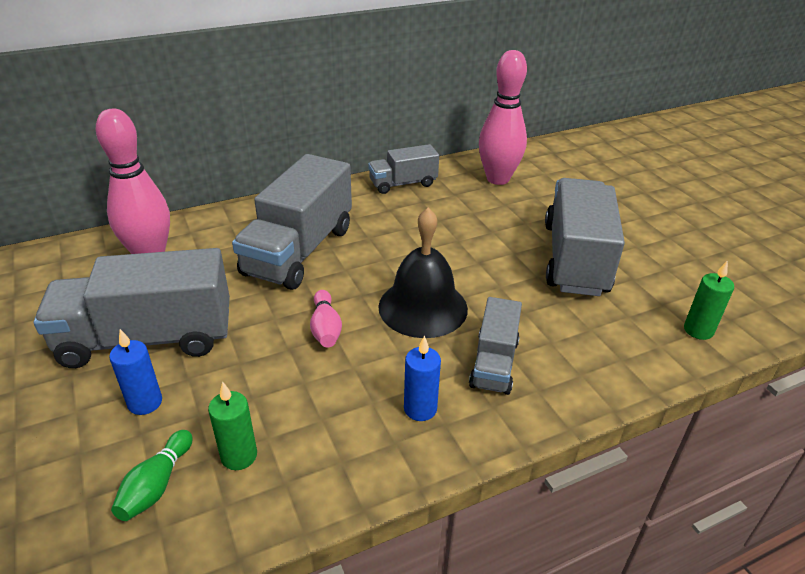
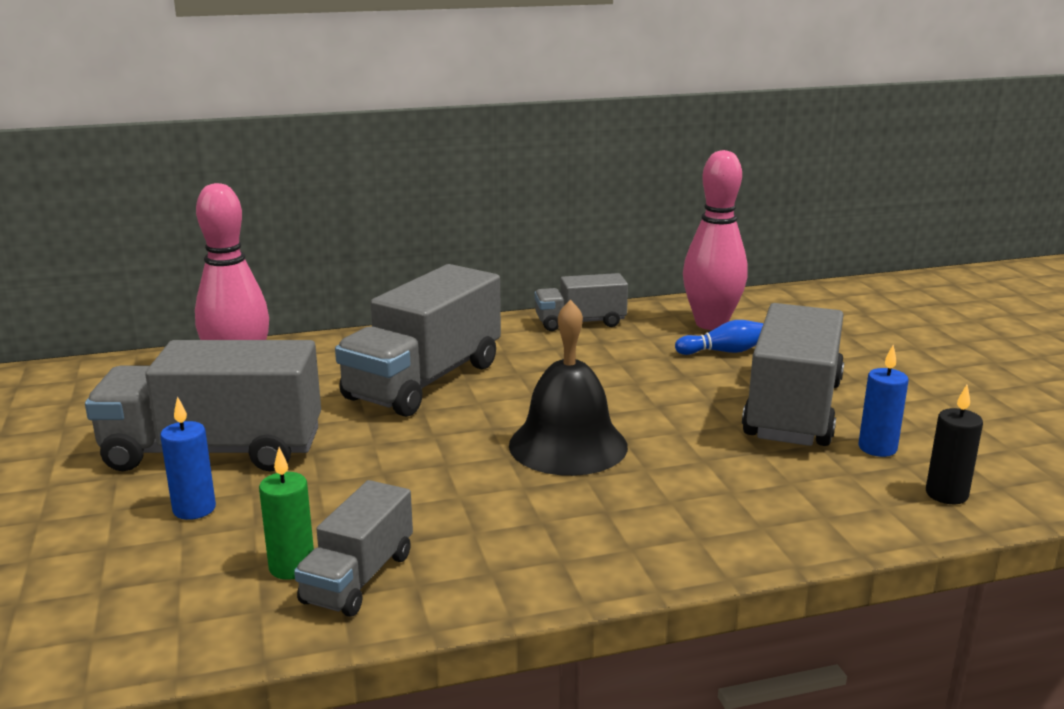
camera: 10 degrees right, 15 degrees down
green bowling pin [111,430,193,521] -> none
pink bowling pin [310,290,342,348] -> none
blue candle [404,335,441,421] -> blue candle moved to [858,345,909,457]
grey truck [469,297,522,395] -> grey truck moved to [294,480,413,617]
green candle [684,260,734,340] -> black candle [926,385,983,504]
none -> blue bowling pin [675,320,764,355]

